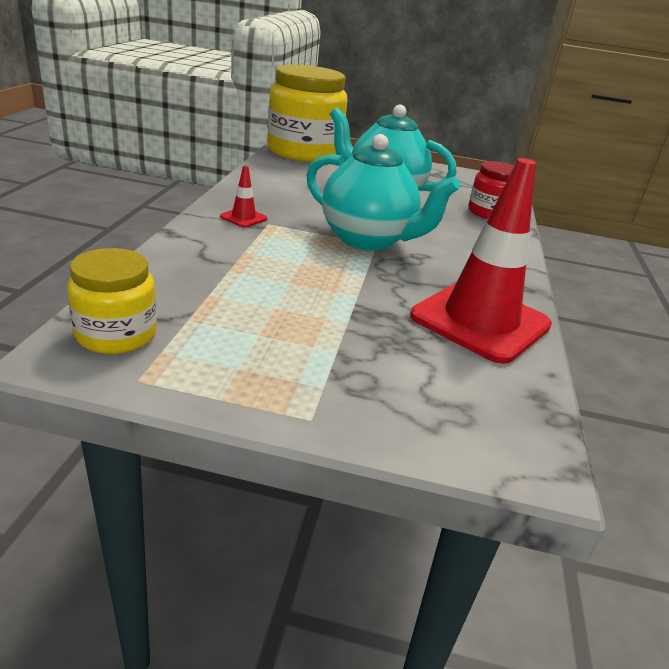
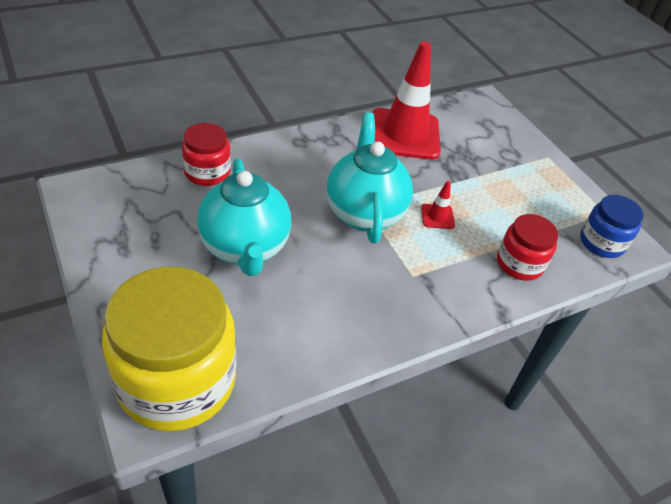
camera: 130 degrees left, 15 degrees up
yellow jar [67,248,157,354] -> blue jar [580,195,644,258]
red traffic cone [220,166,267,228] -> red traffic cone moved to [421,181,455,229]
none -> red jar [497,214,558,281]

